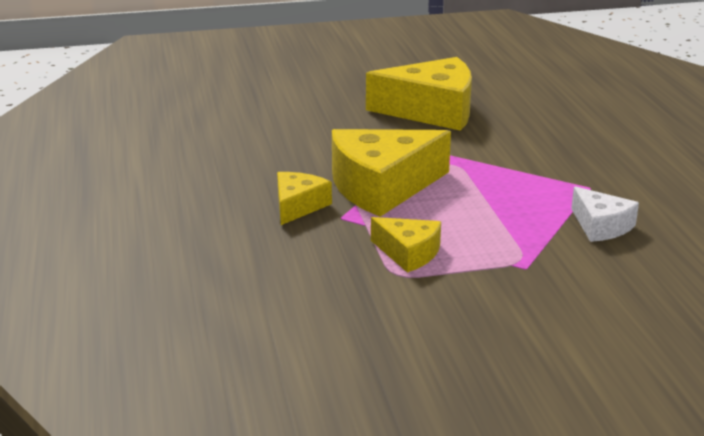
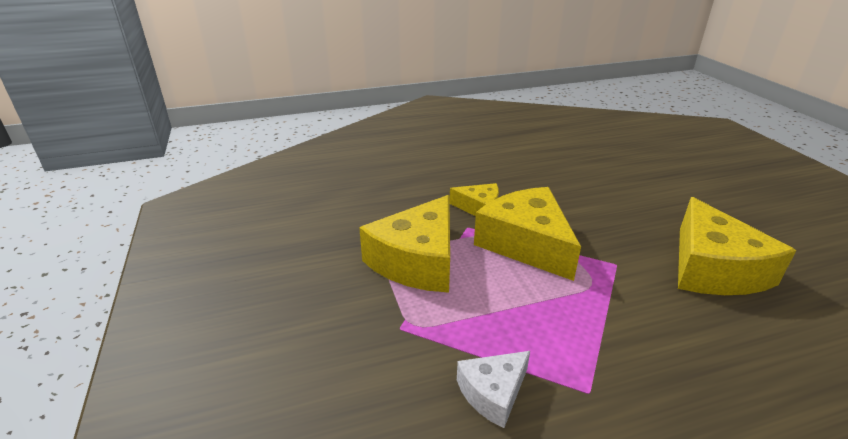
camera: 85 degrees right, 5 degrees up
yellow cheese [371,217,441,273] -> yellow cheese [359,195,450,293], size x1.90

